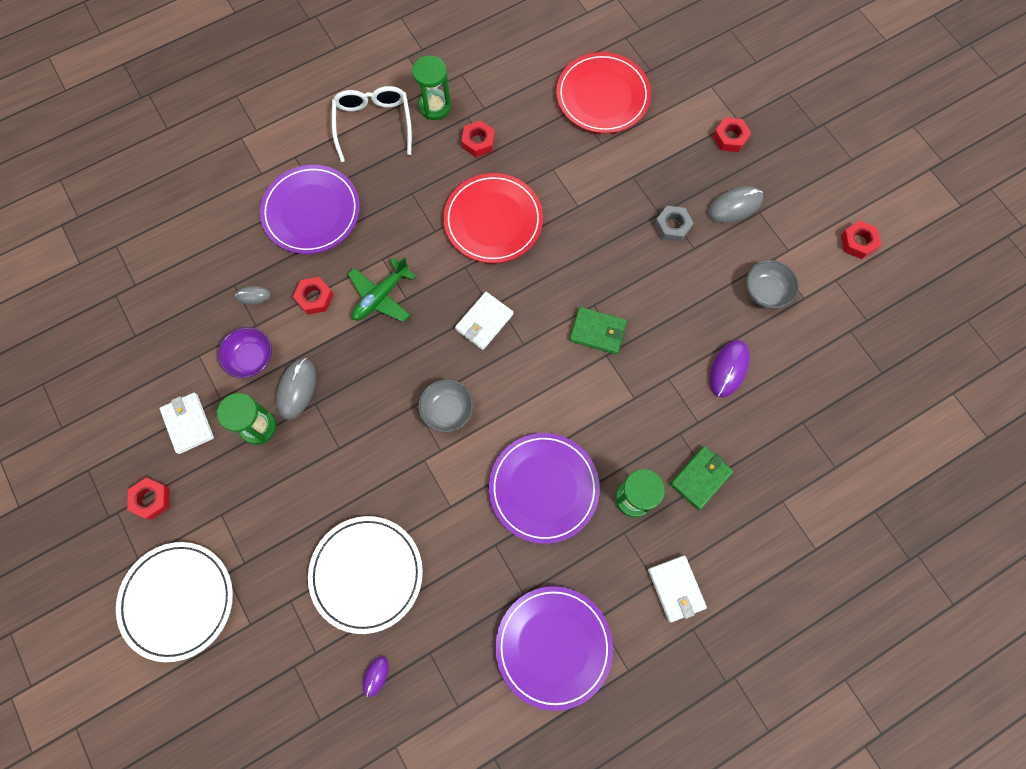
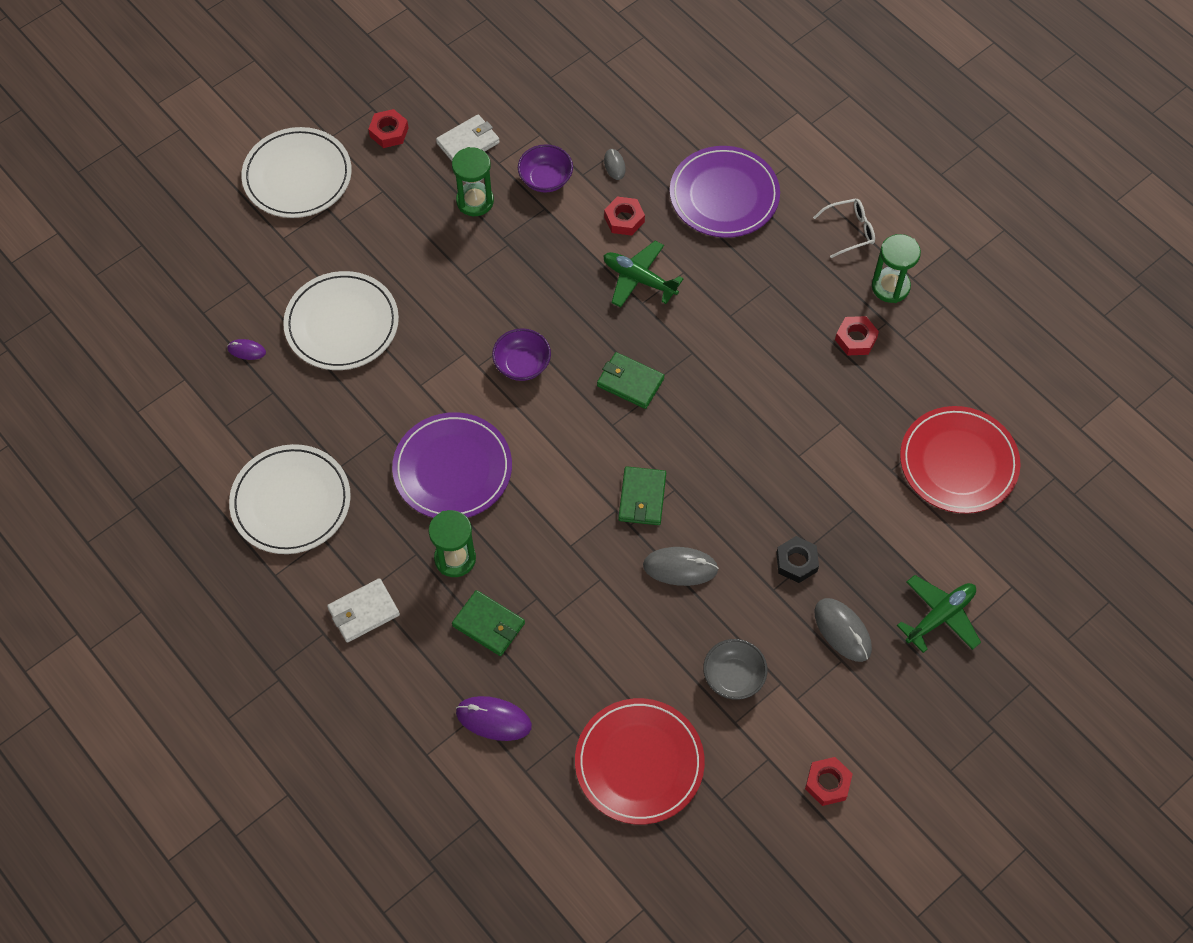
camera: 80 degrees right, 10 degrees down
grey mouse [276,358,316,420] -> grey mouse moved to [643,547,719,586]
white glasses [332,86,412,162] -> white glasses [813,198,875,258], size x0.63
grey bowl [418,379,473,433] -> purple bowl [492,328,551,381]
red plate [443,173,543,263] -> red plate moved to [575,698,705,824]
white wallet [455,292,513,350] -> green wallet [597,352,664,409]
purple plate [496,586,613,711] -> white plate [229,444,351,554]
grey nut [655,206,693,242] -> black nut [776,536,819,583]
purple mouse [710,340,750,398] -> purple mouse moved to [456,696,532,741]
red nut [713,117,751,152] -> green plane [897,575,981,653]

